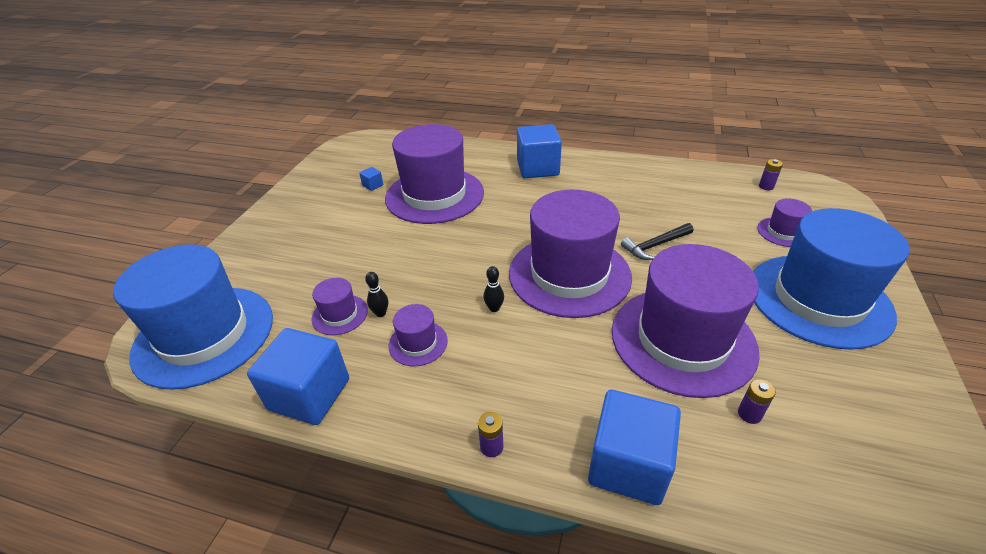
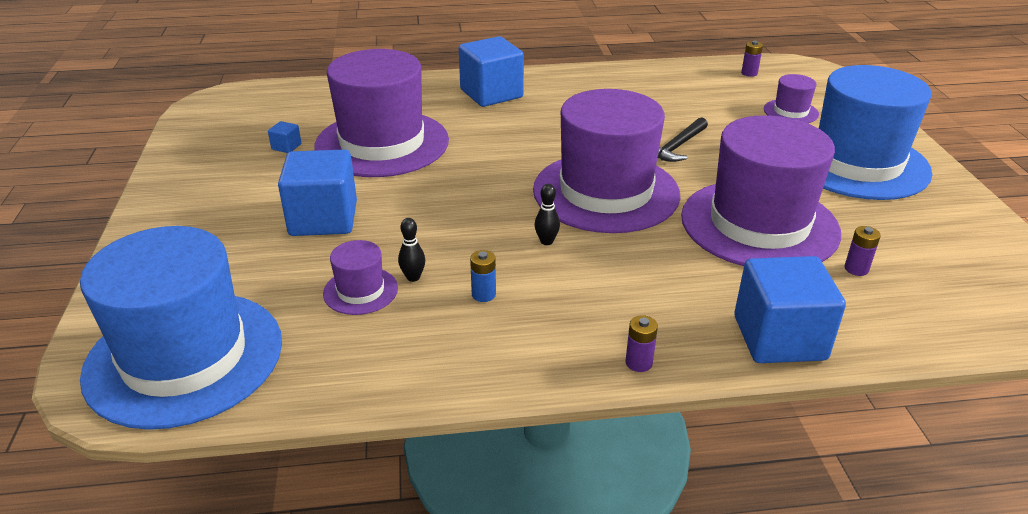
camera: 25 degrees left, 5 degrees down
blue cube [247,328,349,425] -> blue cube moved to [278,149,357,236]
purple hat [388,304,448,366] -> blue battery [470,250,496,302]

